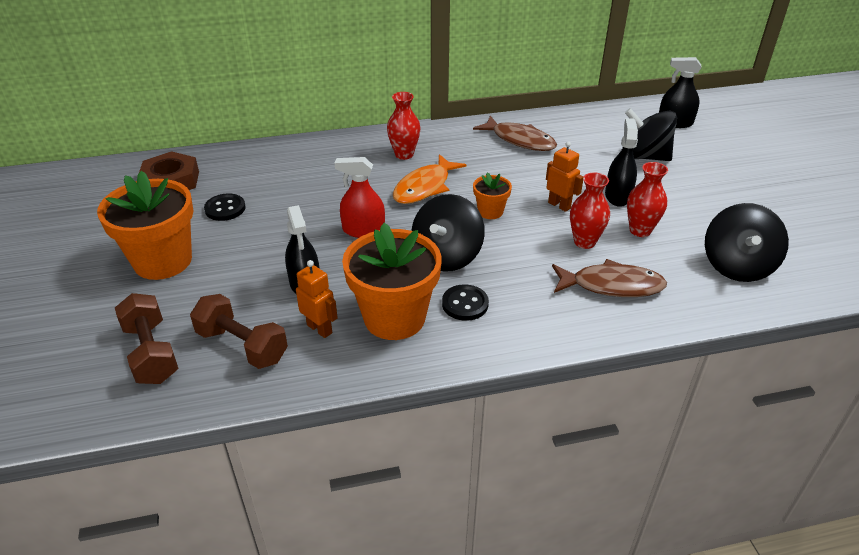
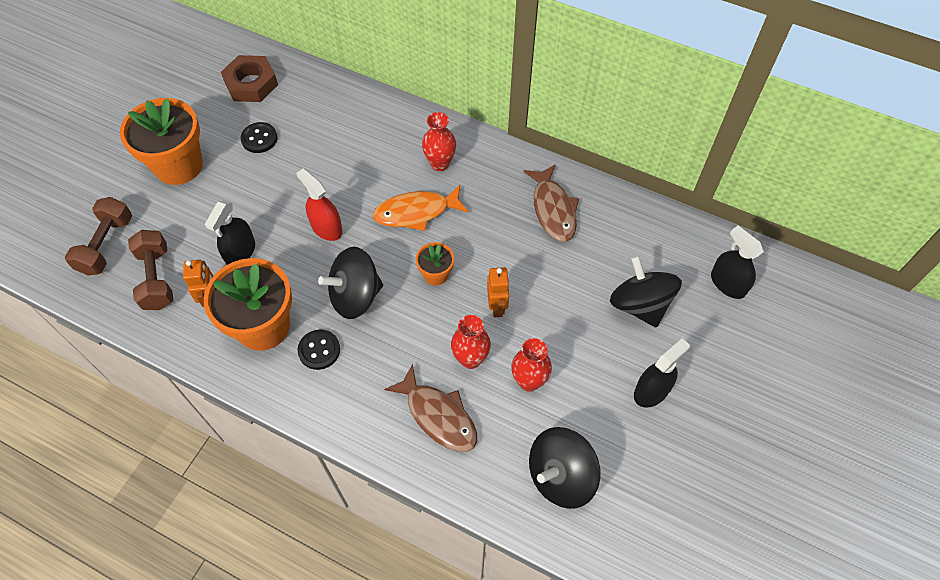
camera: 40 degrees right, 20 degrees up
black spray bottle [605,118,638,207] -> black spray bottle moved to [634,338,690,408]

